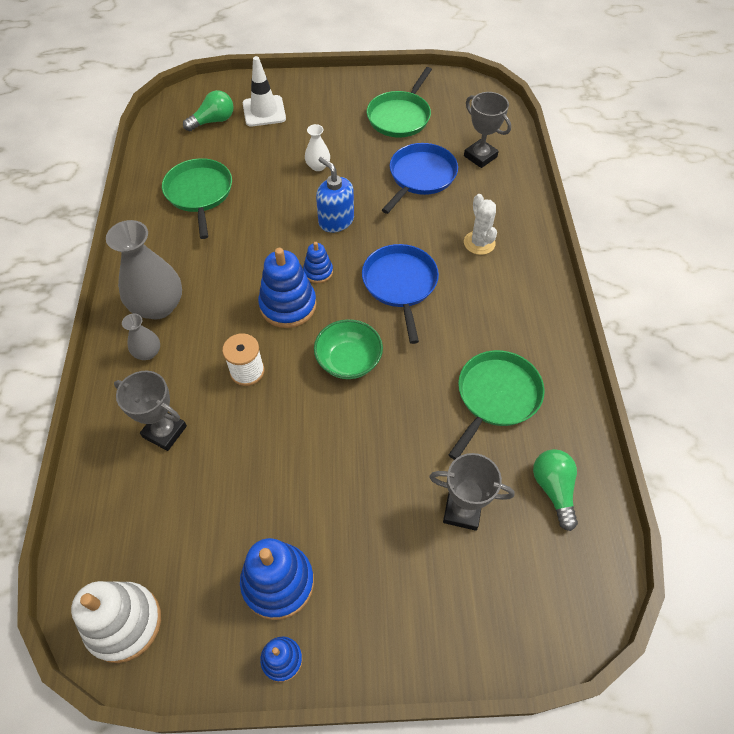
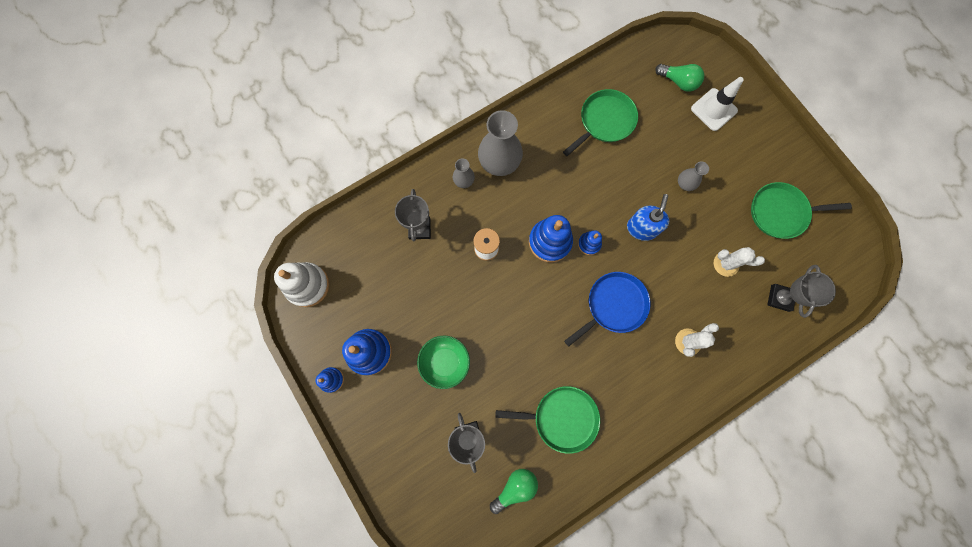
camera: 60 degrees right, 20 degrees up
white vase [305,124,330,171] -> grey vase [678,162,709,191]
green bowl [314,319,383,379] -> green bowl moved to [417,336,470,389]
blue pan [382,143,458,214] -> white cactus [714,247,765,277]

